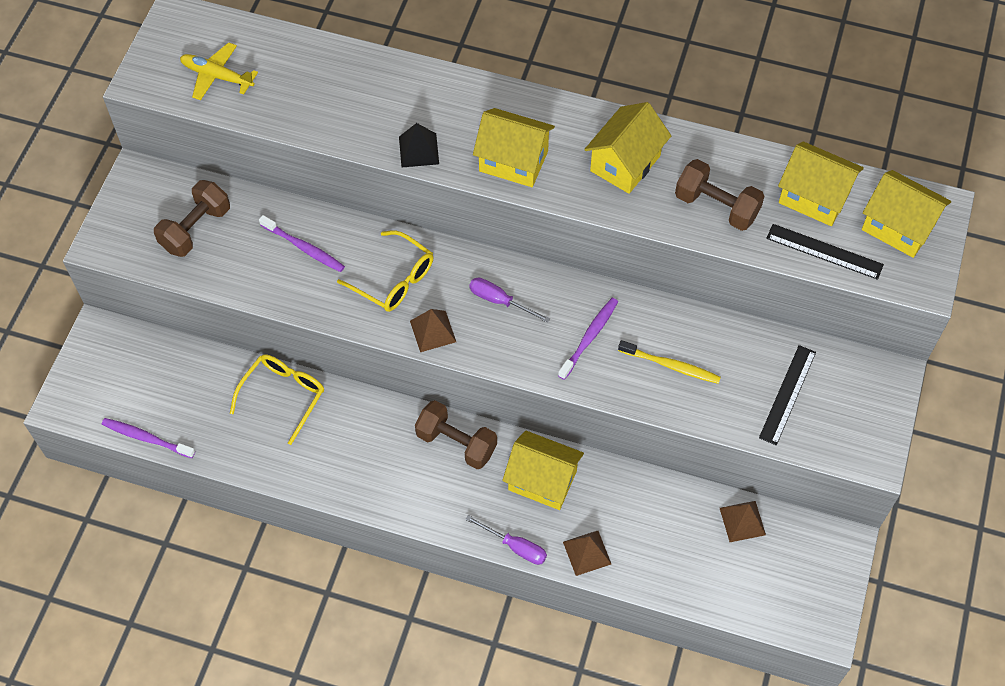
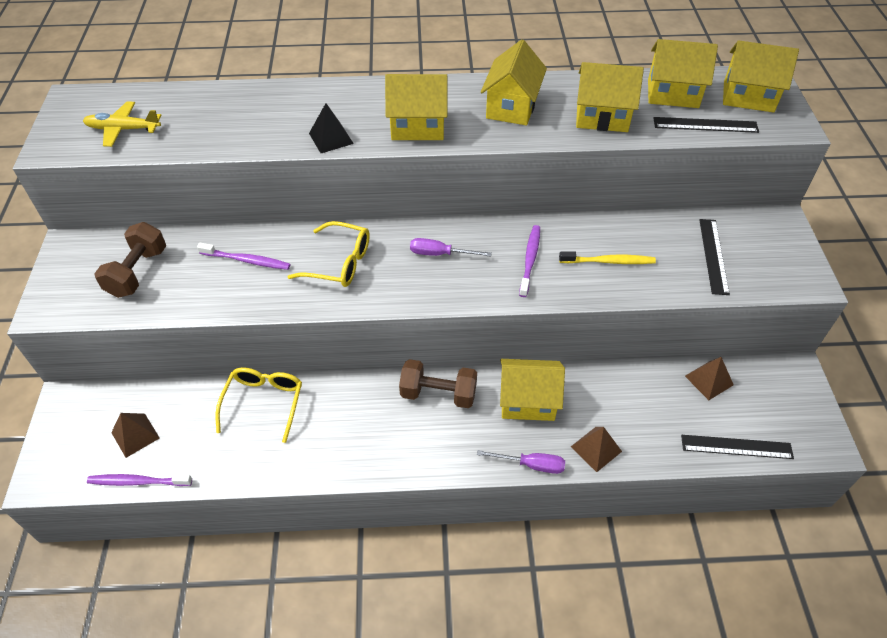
camera: 20 degrees left, 10 degrees down
brown pyramid [410,309,456,352] -> brown pyramid moved to [111,413,160,458]
brown dumbbell [675,159,765,231] -> yellow house [576,62,644,132]
none -> black ruler [681,435,794,459]

